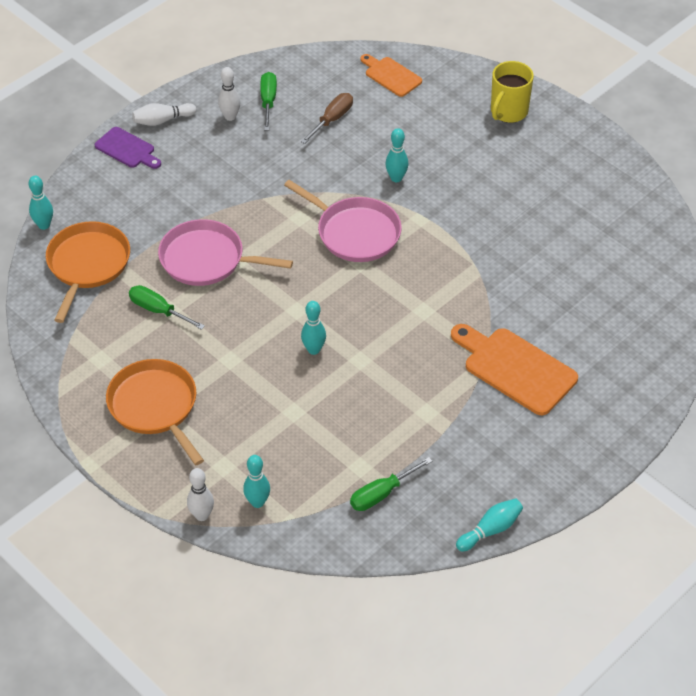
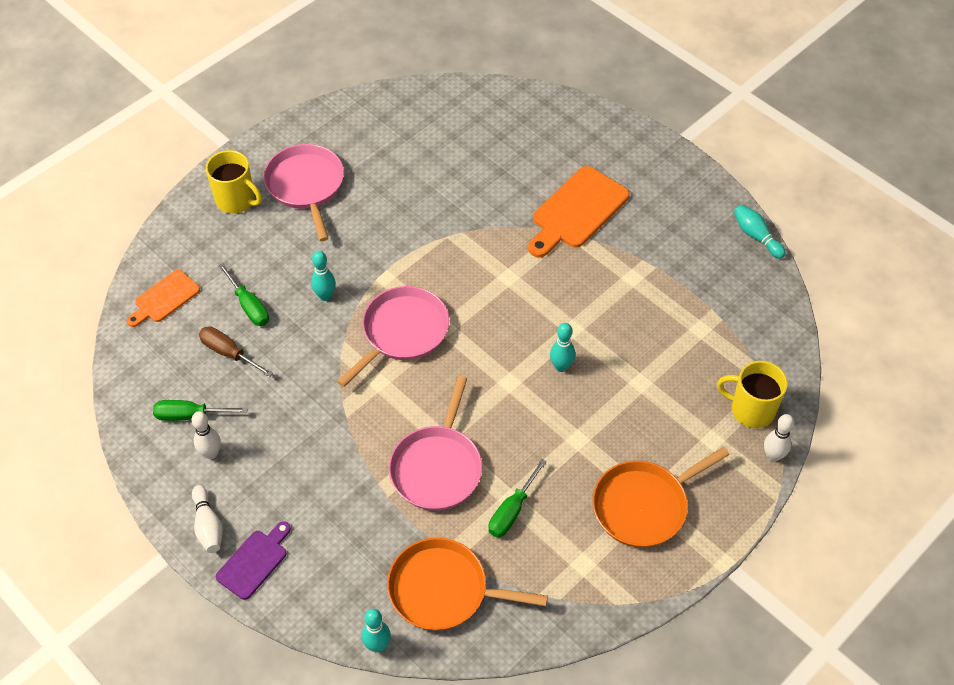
camera: 90 degrees left, 5 degrees up
turquoise bowling pin [243,455,270,508] -> yellow mug [717,361,788,428]
green screwdriver [350,457,433,511] -> green screwdriver moved to [218,263,269,326]
none -> pink pan [263,144,344,241]

